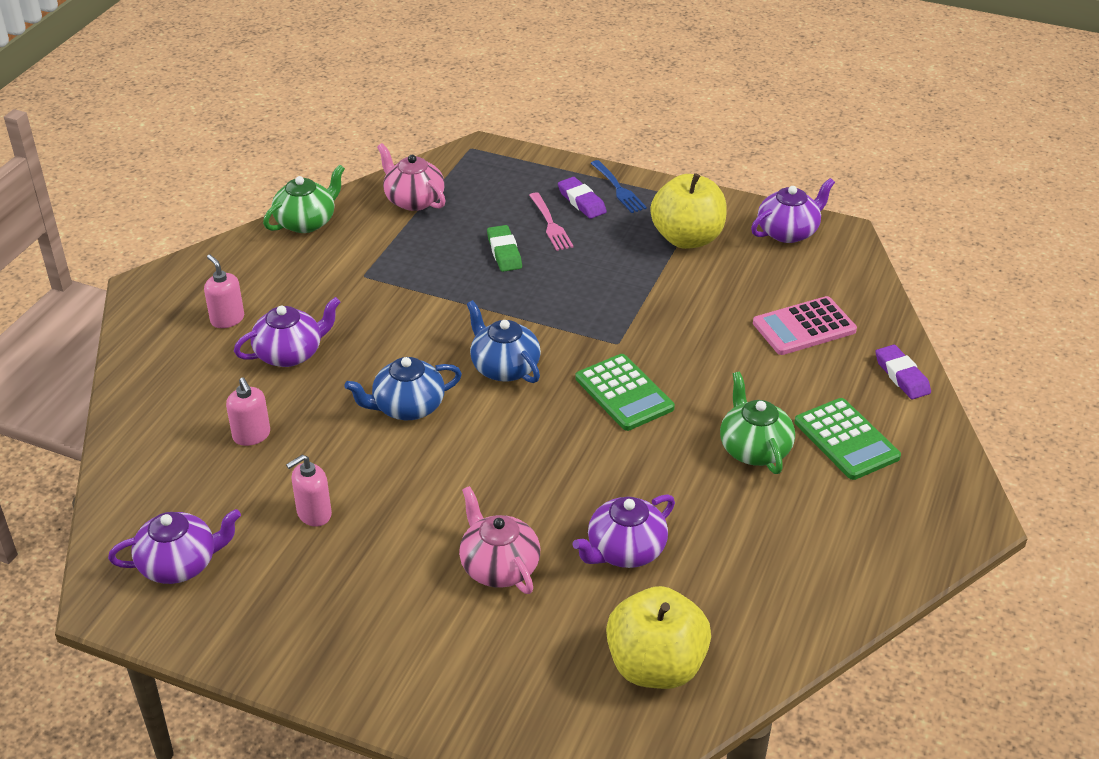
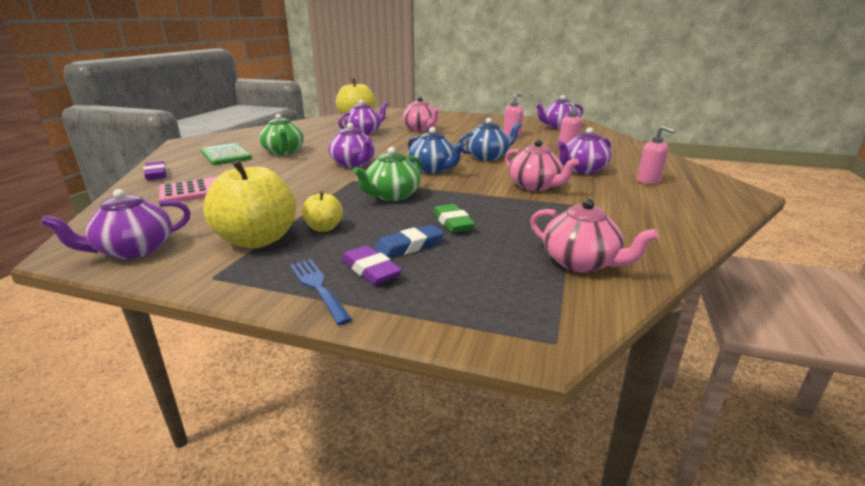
camera: 175 degrees right, 15 degrees down
green teapot [263,165,345,233] -> green teapot moved to [353,147,422,201]
pink fork [529,192,574,251] -> blue eraser [374,225,444,258]
green calculator [576,354,675,431] -> purple teapot [328,123,375,168]
none -> yellow apple [302,191,343,232]
none -> pink teapot [505,140,579,191]

